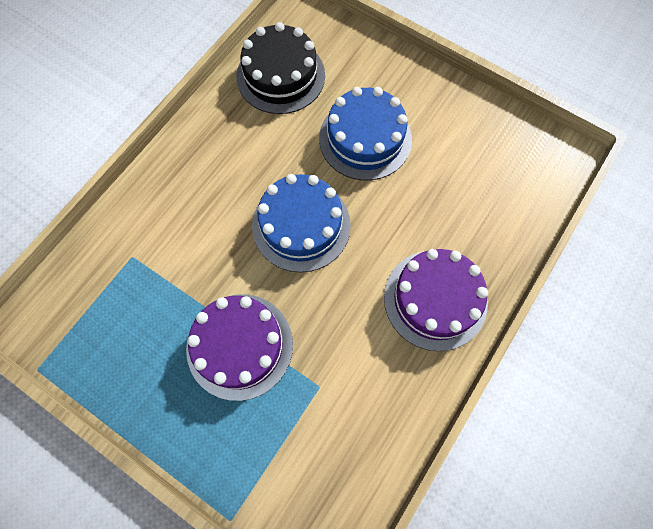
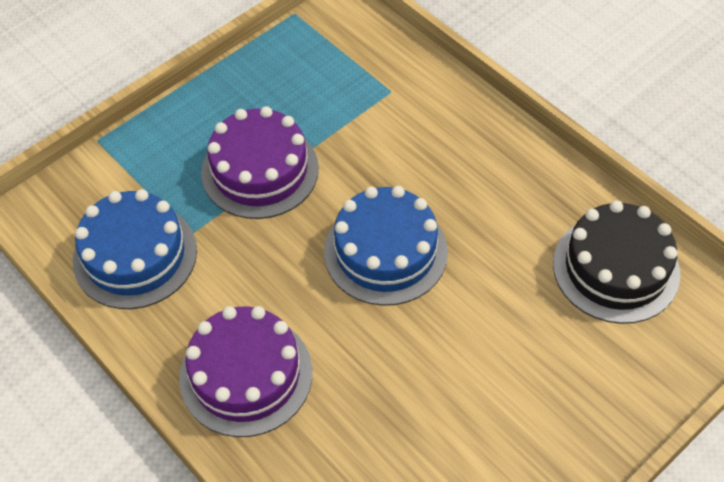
camera: 105 degrees right, 15 degrees down
blue cake [319,87,412,180] -> blue cake moved to [73,189,197,309]

